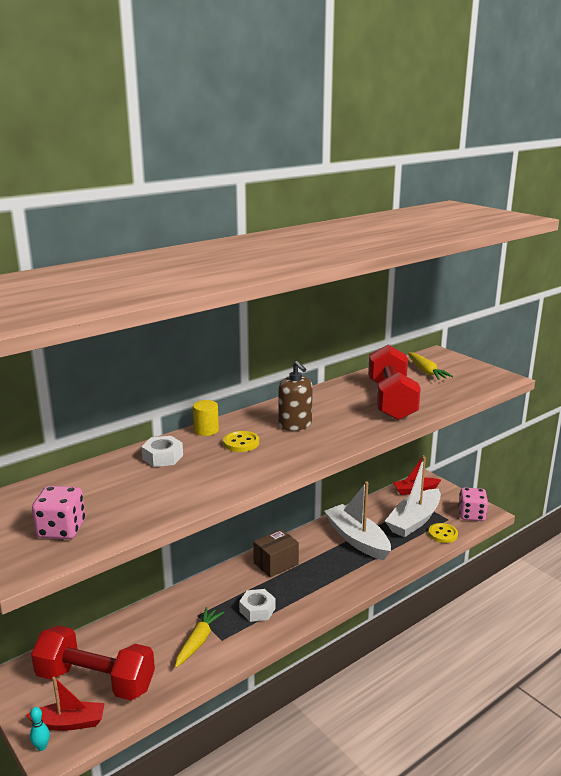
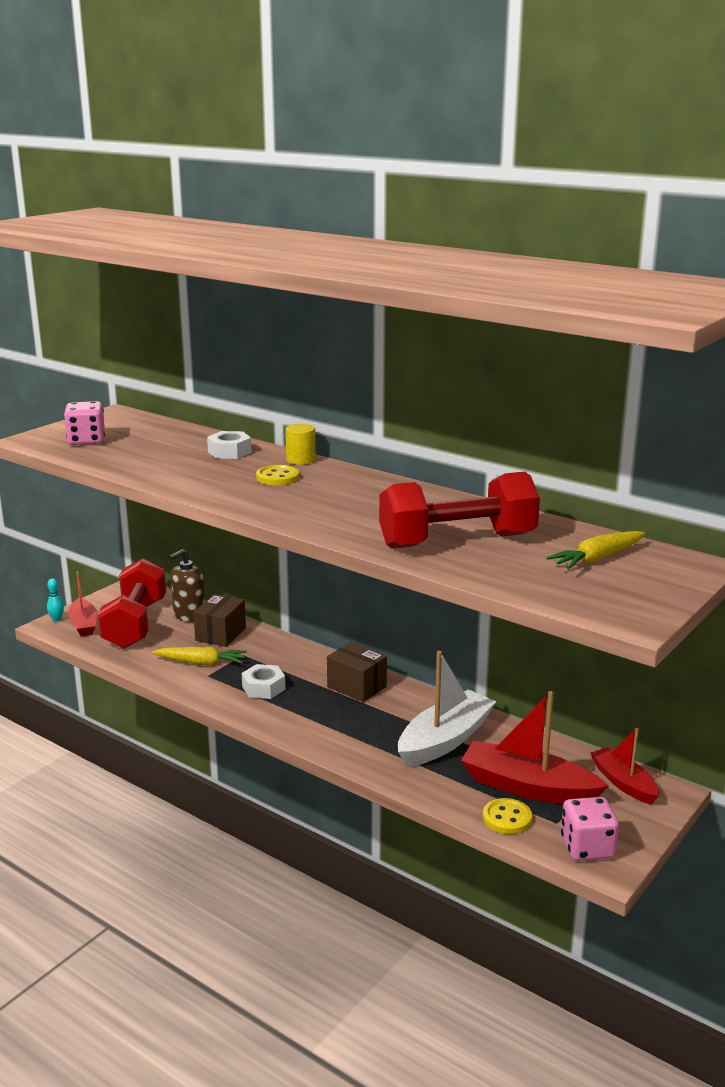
camera: 75 degrees right, 0 degrees up
brown soap dispenser [278,361,313,431] -> brown soap dispenser moved to [169,549,205,622]
white boat [385,457,441,537] -> red boat [461,691,609,804]
none -> brown box [193,594,246,647]

